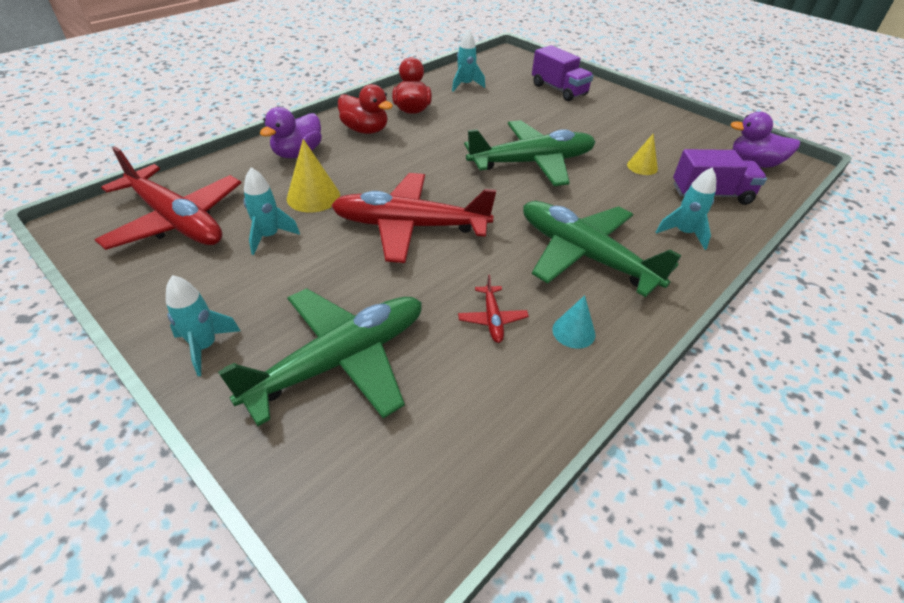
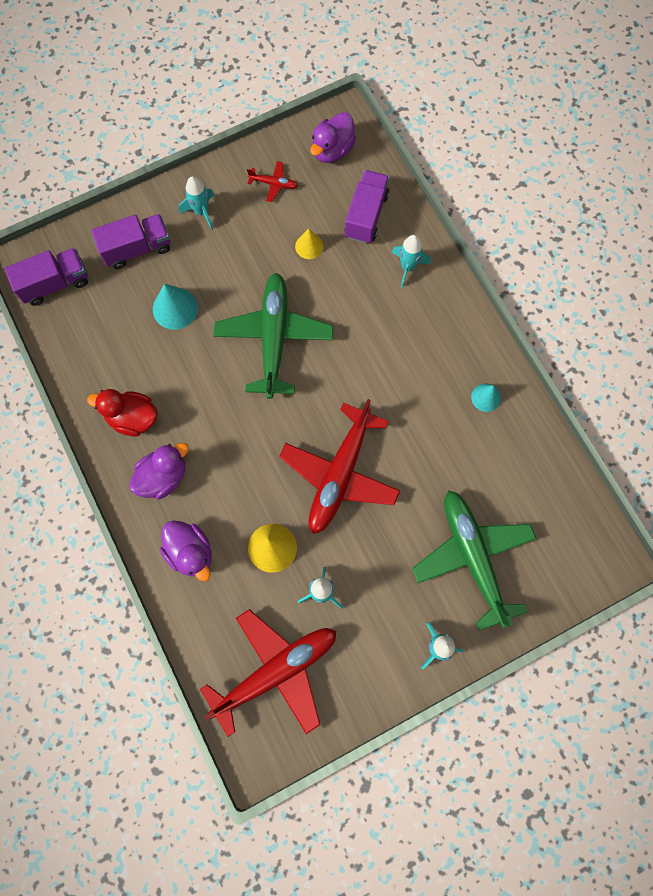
camera: 70 degrees left, 30 degrees up
red duck [338,84,393,134] -> purple duck [129,443,189,499]
turquoise rocket [452,29,485,92] -> turquoise rocket moved to [179,176,214,230]
red plane [458,274,529,343] -> red plane moved to [247,161,298,202]
green plane [523,201,682,297] -> none
none -> purple truck [4,248,88,306]
none -> turquoise cone [153,284,198,330]

